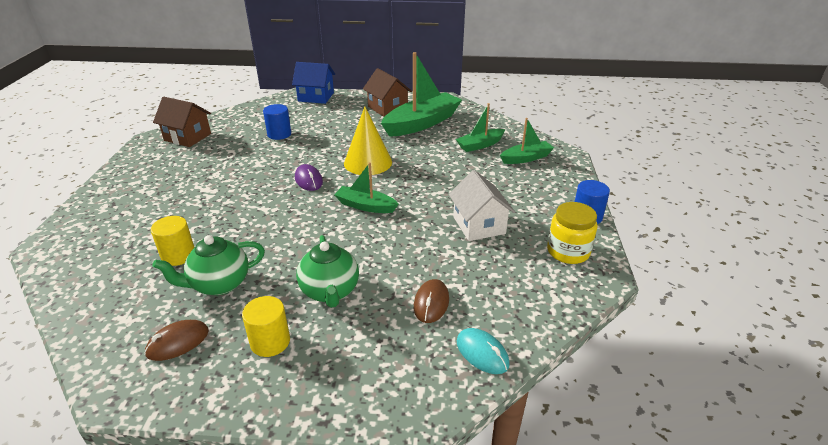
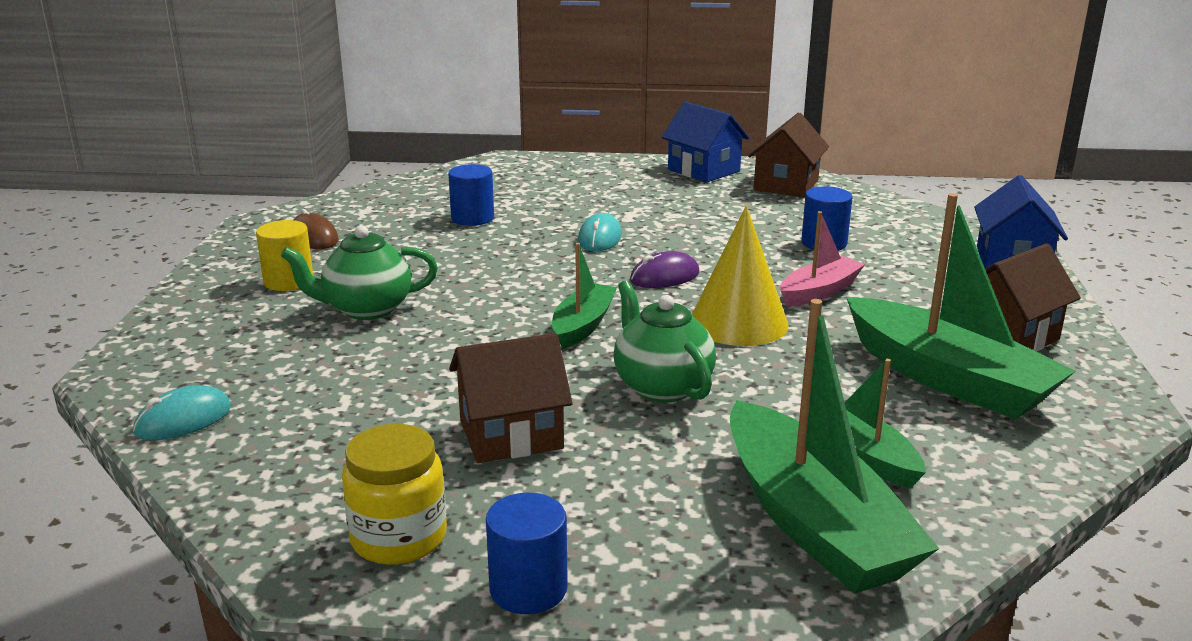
camera: 90 degrees right, 10 degrees down
yellow cylinder [151,216,195,266] -> blue cylinder [448,164,494,226]
green teapot [152,235,265,295] -> green teapot moved to [614,281,716,403]
brown mouse [414,279,449,323] -> none
white house [449,170,515,241] -> brown house [449,333,573,463]
green boat [500,118,554,164] -> green boat [730,299,940,593], size x1.82
none -> turquoise mouse [578,213,622,252]
none -> blue house [662,102,749,183]
none -> pink boat [780,211,865,306]

